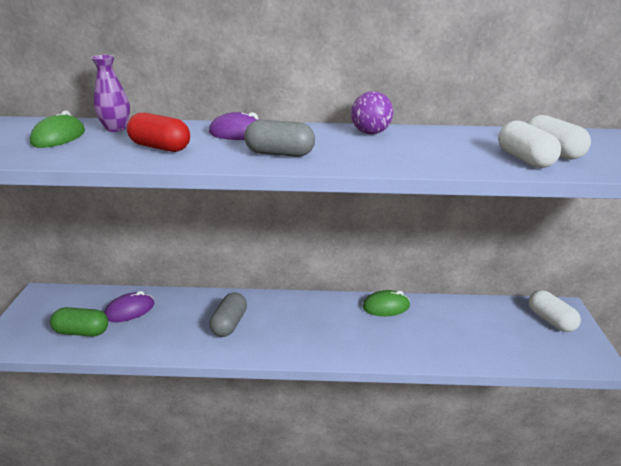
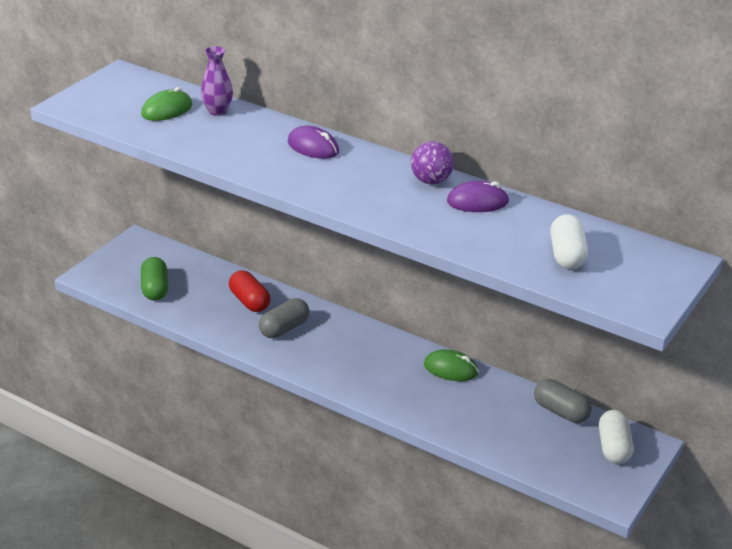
camera: 30 degrees right, 5 degrees up
green capsule [50,307,108,337] -> green capsule turned 45 degrees clockwise [141,257,168,301]
purple mouse [104,291,154,322] -> purple mouse moved to [447,180,509,212]
red capsule [127,113,190,152] -> red capsule moved to [229,270,270,312]
grey capsule [244,120,315,157] -> grey capsule moved to [534,379,592,423]
white capsule [498,120,561,168] -> none

